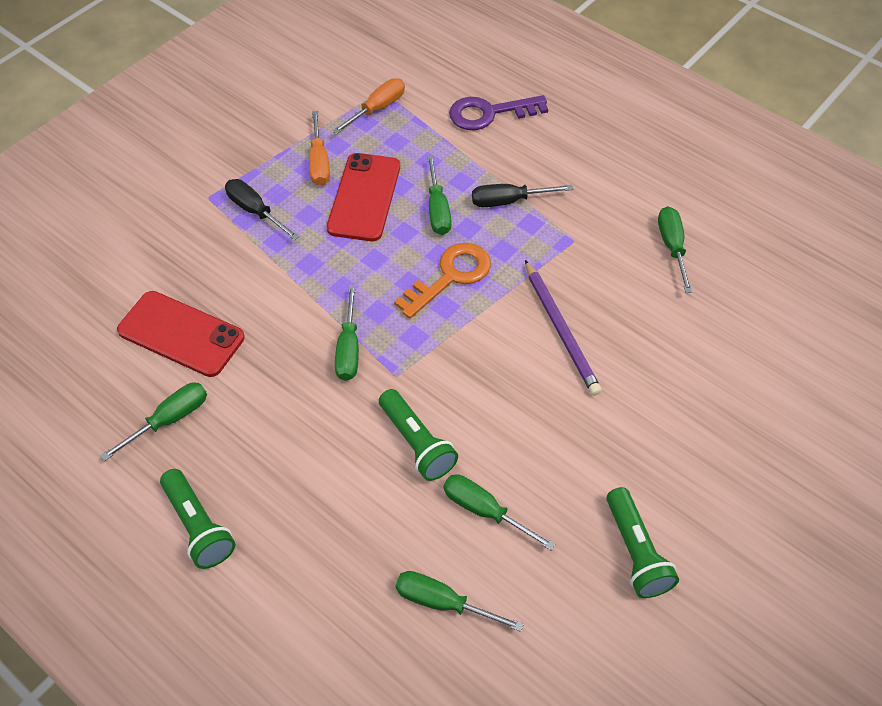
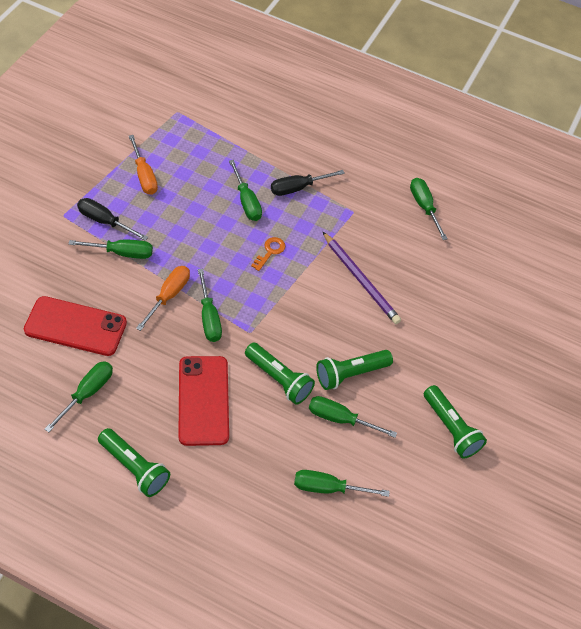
camera: 20 degrees left, 0 degrees up
red phone [327,153,400,241] -> red phone moved to [178,356,229,446]
orange screwdriver [332,78,405,134] -> orange screwdriver moved to [136,266,190,331]
orange key [394,243,491,319] -> orange key [251,237,285,271], size x0.54
purple key [449,95,548,130] -> none
none -> green screwdriver [68,239,153,259]
none -> green flashlight [316,350,393,390]

